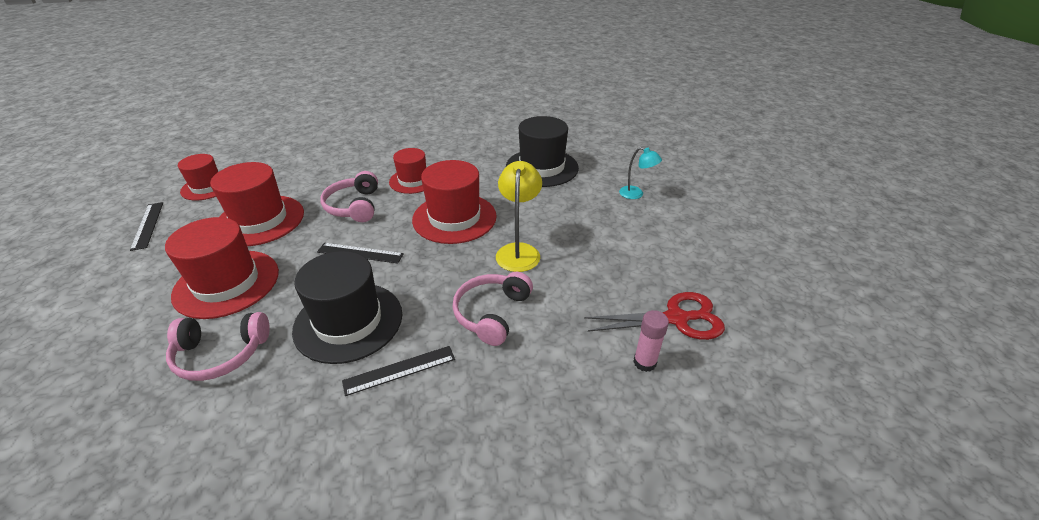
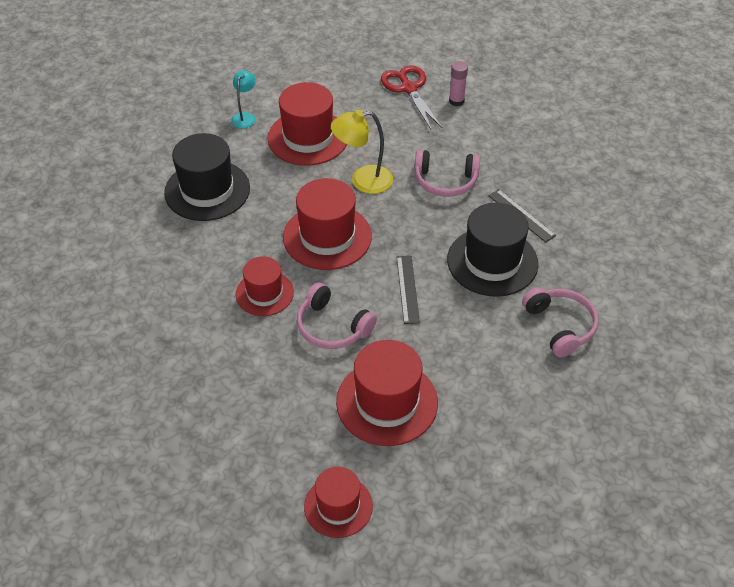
camera: 105 degrees left, 10 degrees up
black ruler [130,202,163,251] -> none
red hat [165,217,279,319] -> red hat moved to [267,82,347,165]
pink headphones [320,171,378,222] -> pink headphones turned 60 degrees clockwise [297,283,377,349]

